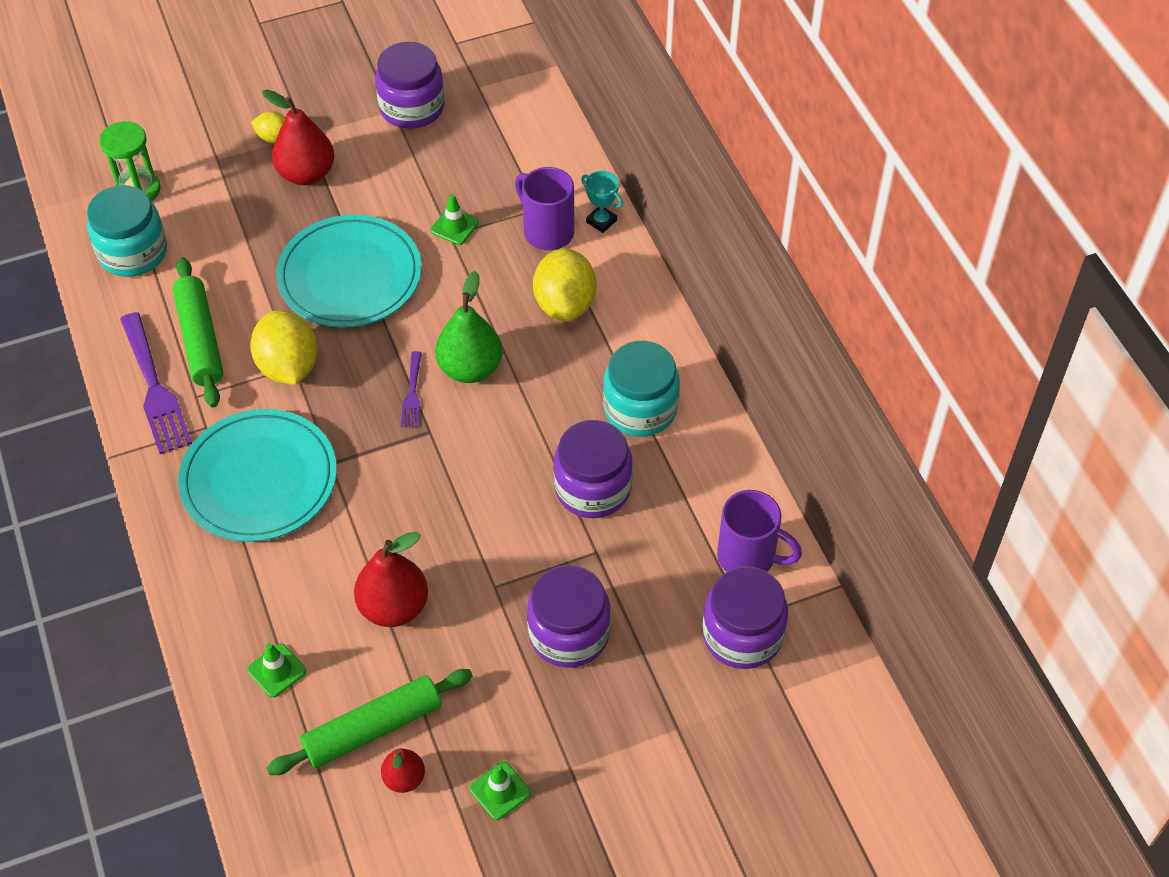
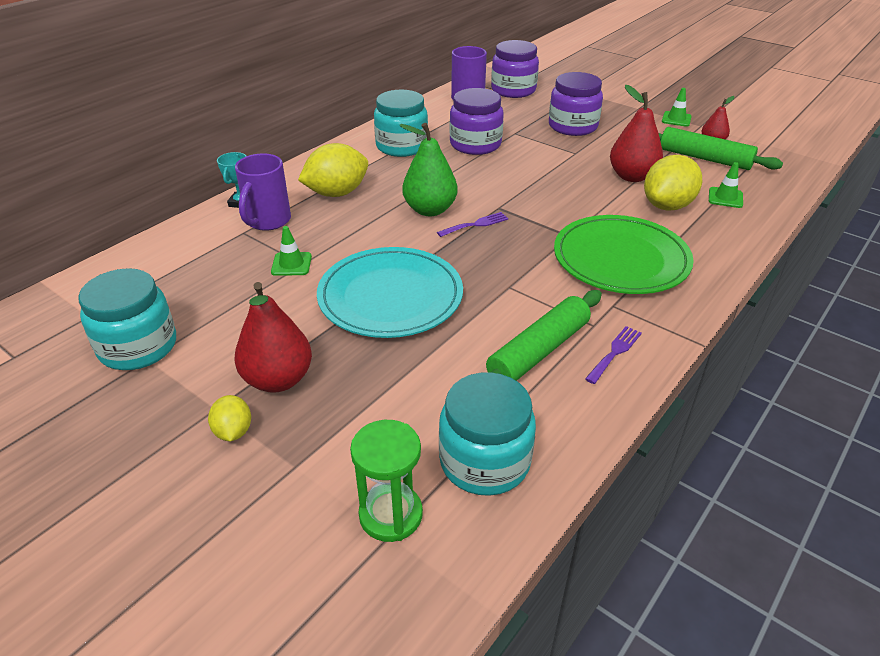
camera: 120 degrees left, 15 degrees down
purple fork [120,312,192,454] -> purple fork [585,326,642,384], size x0.52
turquoise plate [178,409,337,542] -> green plate [554,215,694,294]
yellow lemon [250,310,317,385] -> yellow lemon moved to [644,155,702,211]
purple jar [375,42,445,129] -> turquoise jar [78,268,176,370]

